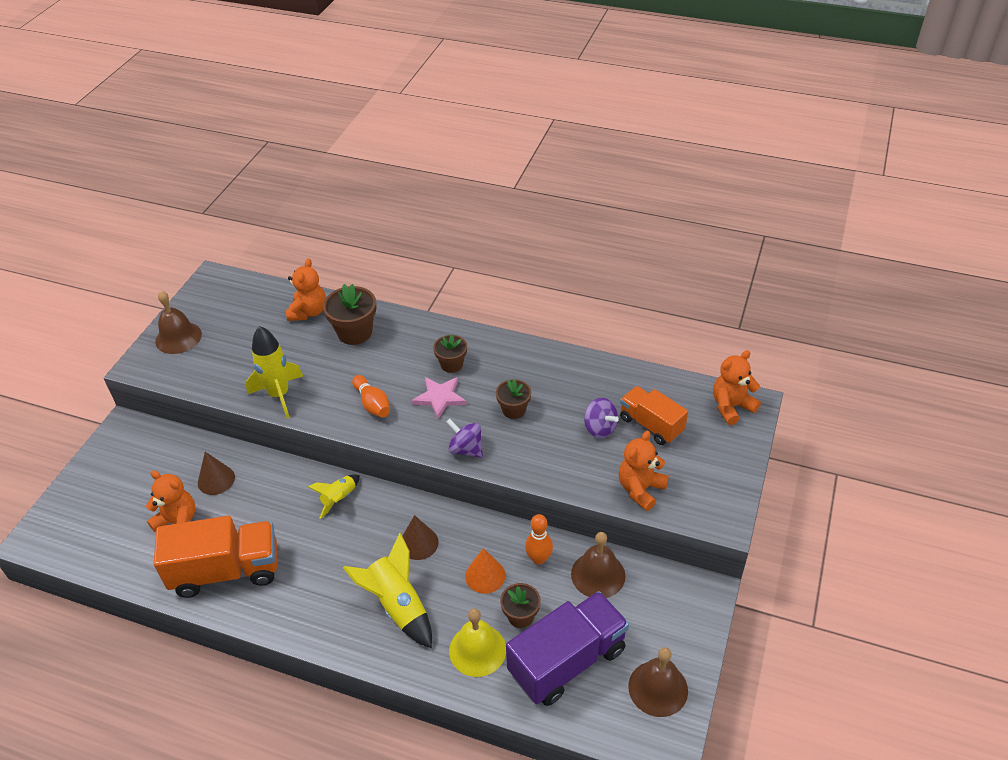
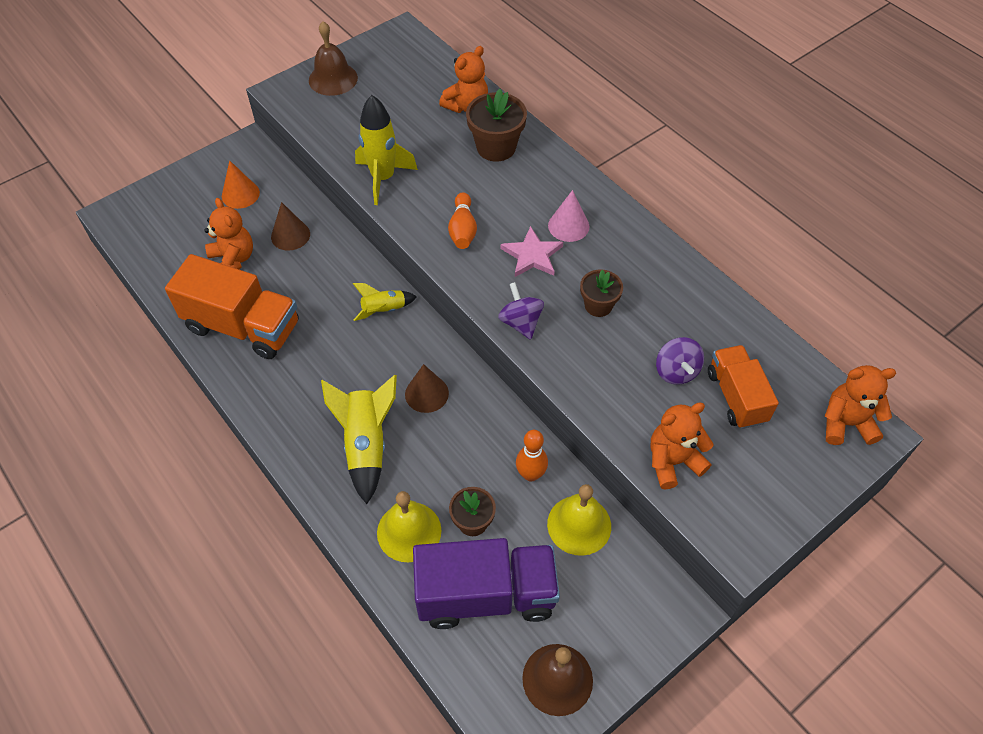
camera: 30 degrees right, 10 degrees up
brown flower pot [433,334,467,373] -> pink cone [548,190,589,242]
orange cone [465,548,505,594] -> orange cone moved to [222,160,260,209]
brown bell [571,532,625,598] -> yellow bell [547,484,611,556]

